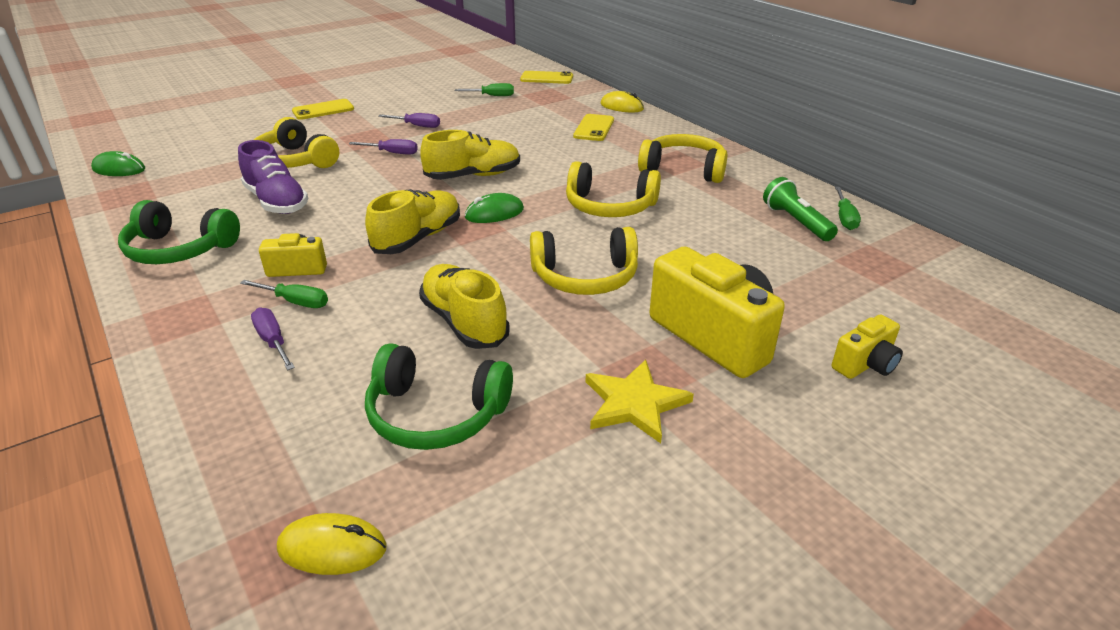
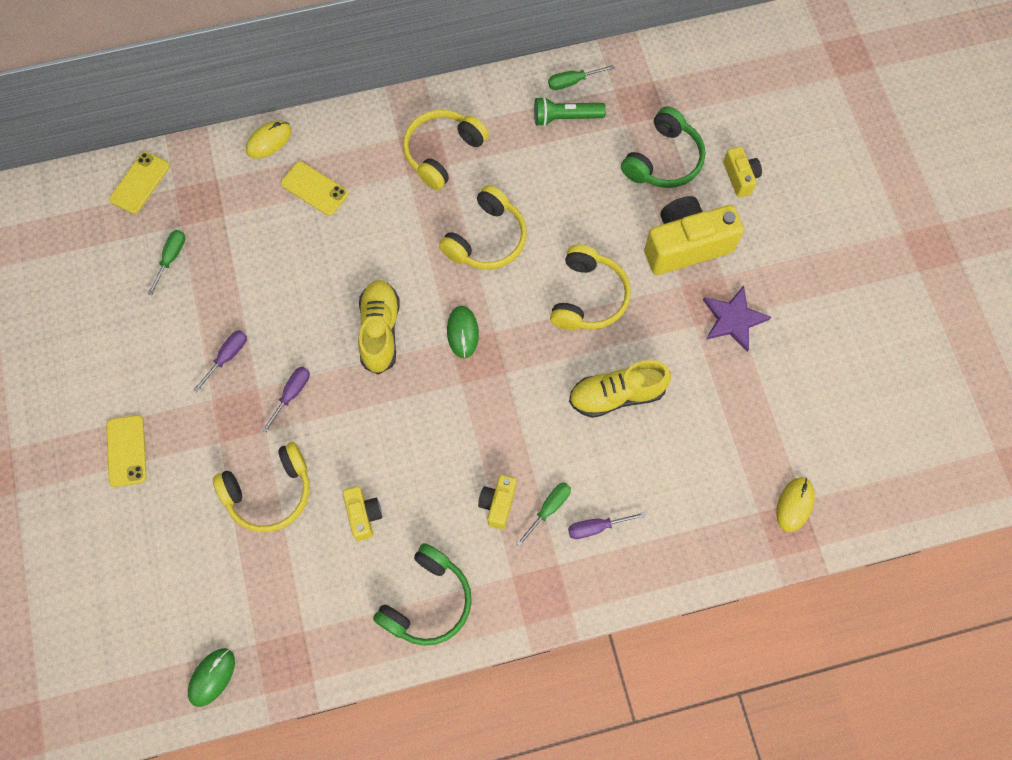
camera: 70 degrees left, 35 degrees up
purple shoe [238,140,308,214] -> yellow camera [343,486,382,541]
yellow shoe [365,189,460,254] -> none
green headphones [365,344,513,450] -> green headphones moved to [621,107,705,188]
yellow star [586,360,694,443] -> purple star [703,285,771,352]
green screwdriver [835,187,861,230] -> green screwdriver turned 135 degrees clockwise [548,65,614,90]

